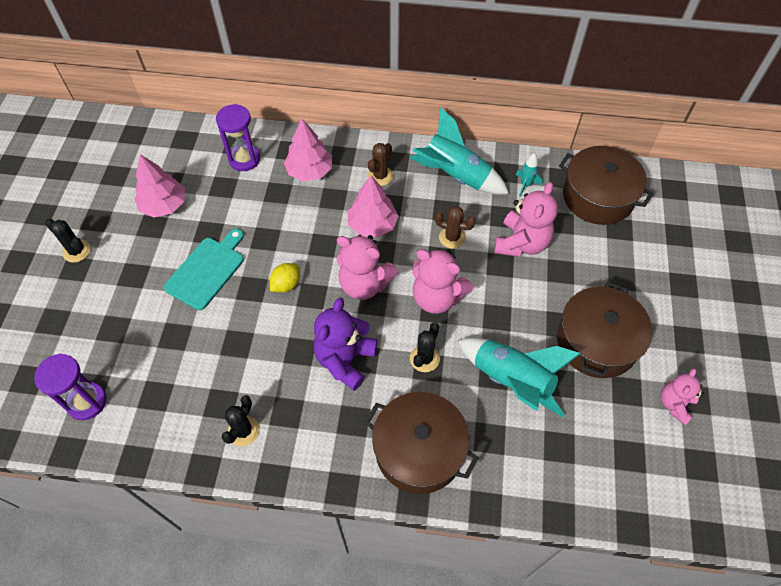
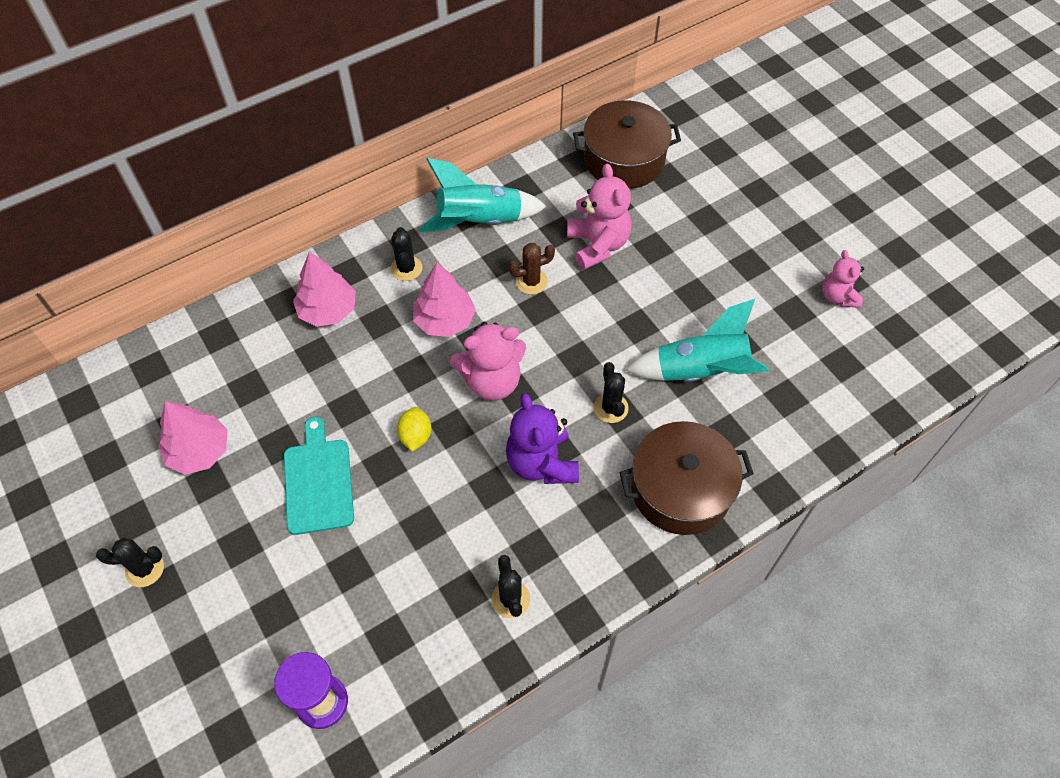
camera: 40 degrees left, 0 degrees up
purple hourglass [216,104,260,171] -> none
brown cactus [368,143,393,186] -> black cactus [390,227,422,281]
pink teddy bear [412,248,473,314] -> none
turquoise rocket [516,153,542,197] -> none
brown pot [557,282,653,378] -> none

